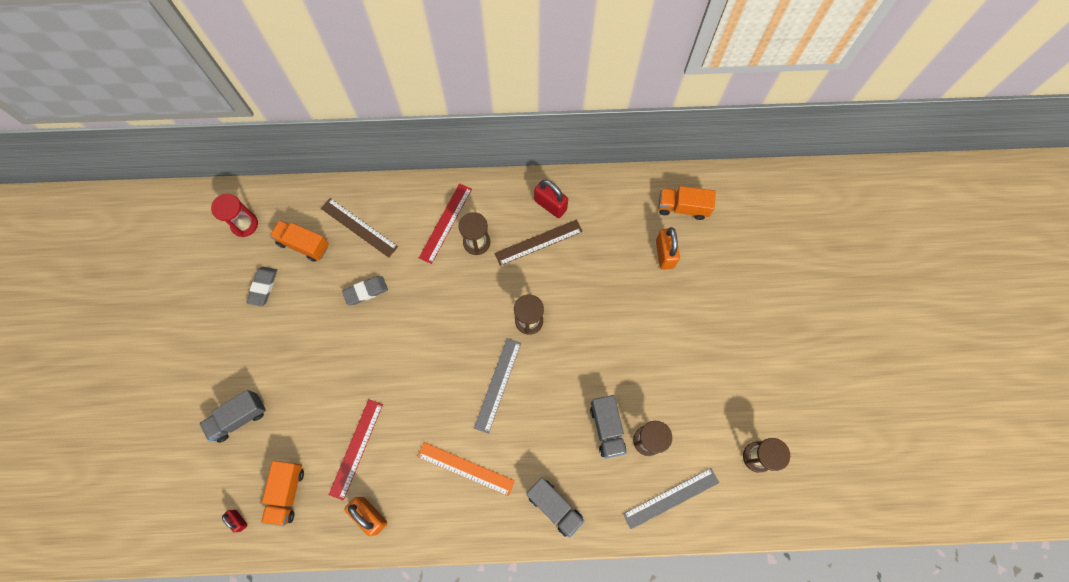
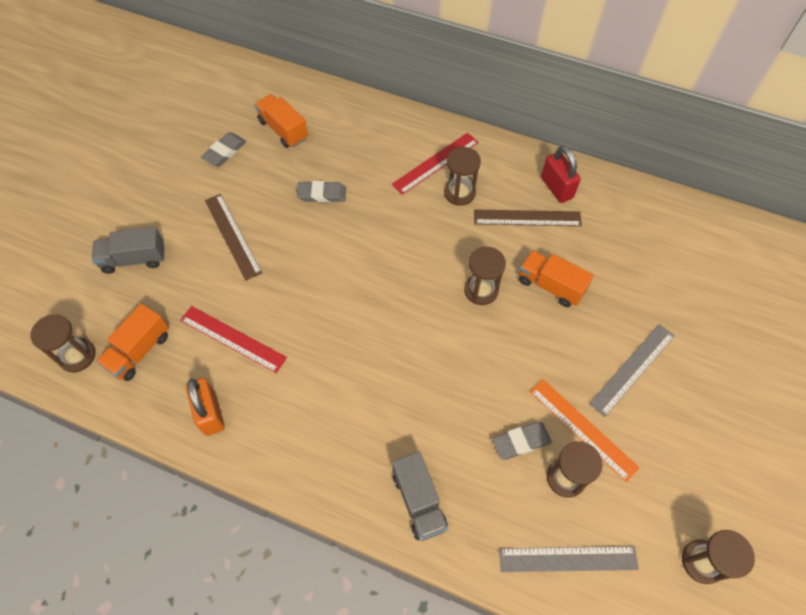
camera: 25 degrees right, 10 degrees down
red hourglass [211,194,258,237] -> none
red padlock [222,510,248,532] -> brown hourglass [30,314,95,372]
brown ruler [321,198,398,258] -> brown ruler moved to [205,194,262,281]
red ruler [329,399,383,500] -> red ruler turned 75 degrees clockwise [180,306,287,373]
orange ruler [417,442,515,496] -> orange ruler moved to [530,379,640,482]
grey ruler [474,338,521,434] -> grey ruler moved to [589,324,675,417]
grey truck [590,395,627,459] -> grey eraser [492,422,552,460]
orange padlock [656,227,680,270] -> none
orange truck [658,186,716,220] -> orange truck moved to [519,250,594,307]

